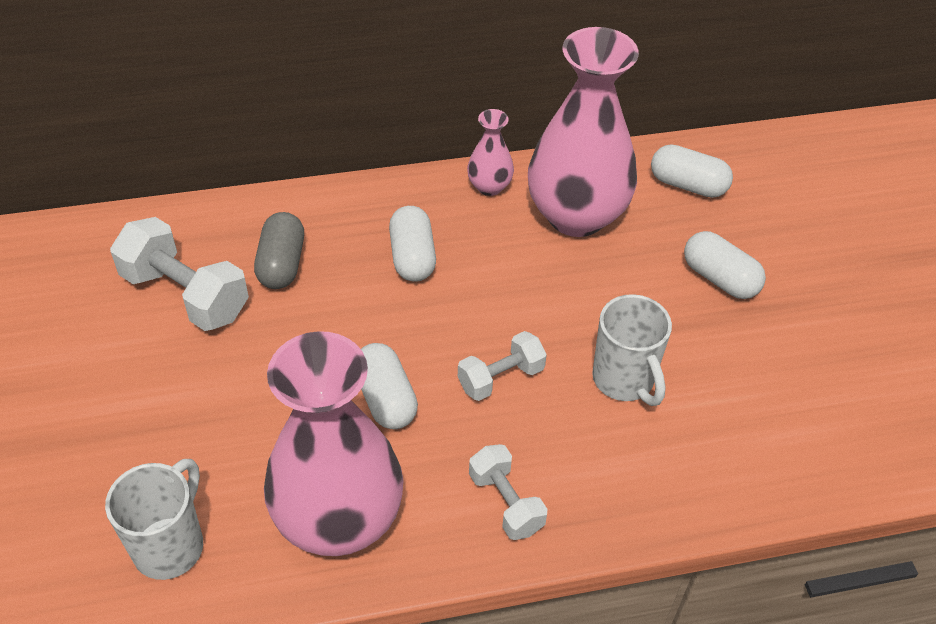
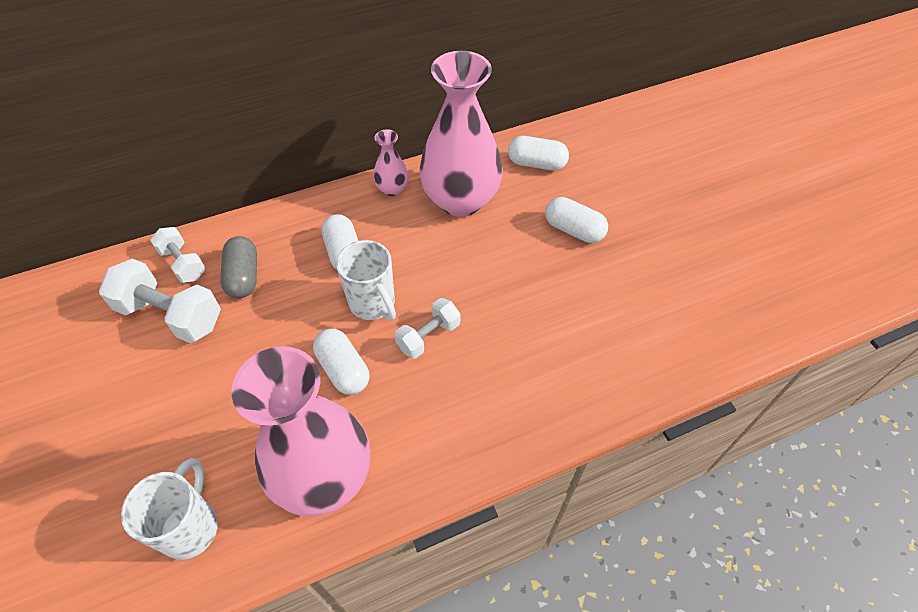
camera: 10 degrees left, 5 degrees up
white dumbbell [469,444,548,540] -> white dumbbell moved to [150,227,206,283]
white mug [592,294,672,406] -> white mug moved to [336,240,396,321]

